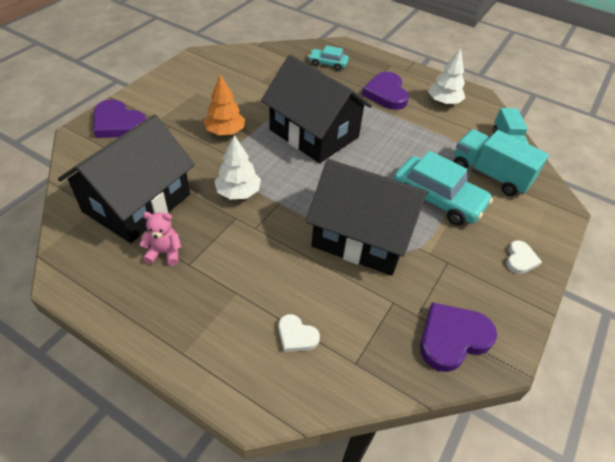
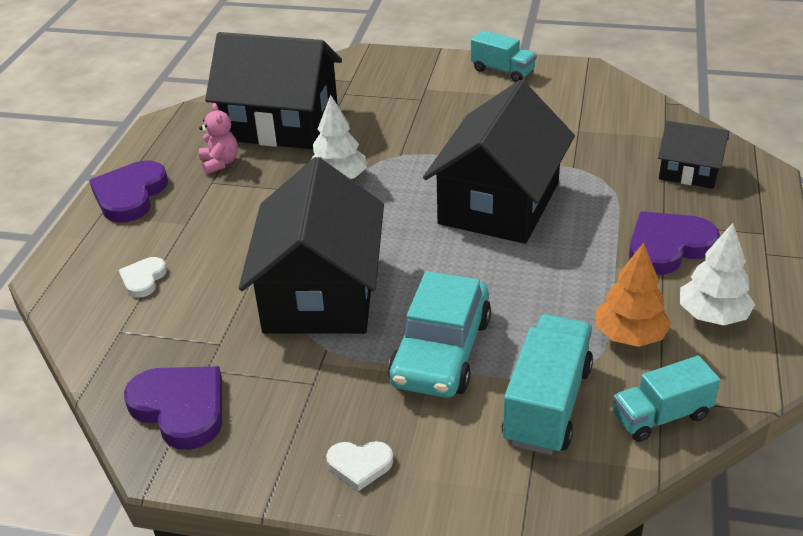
camera: 75 degrees right, 10 degrees down
purple heart [93,99,146,138] -> purple heart moved to [89,161,168,222]
orange tree [204,74,245,135] -> orange tree moved to [595,243,671,347]
turquoise car [308,45,349,71] -> black house [658,121,729,189]
none -> turquoise truck [471,30,537,82]

